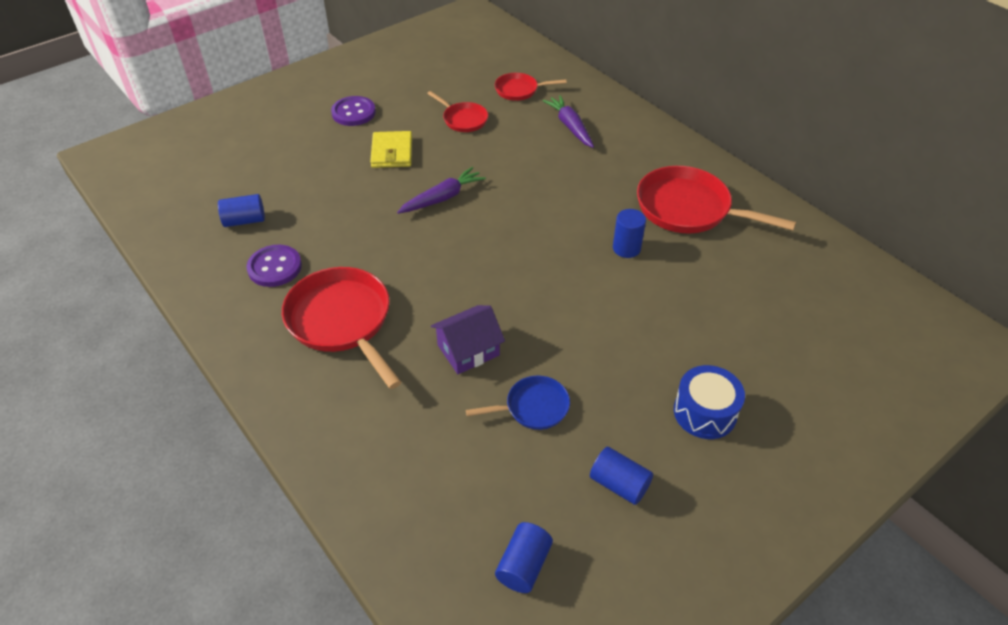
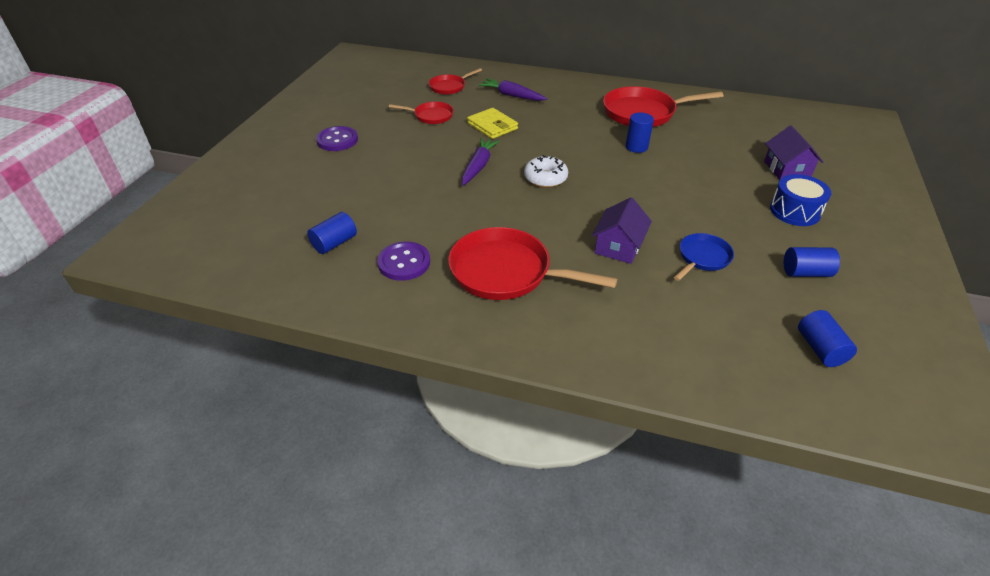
camera: 35 degrees left, 5 degrees down
yellow wallet [370,131,412,168] -> yellow wallet moved to [467,108,518,139]
none -> white donut [524,155,568,188]
none -> purple house [764,126,823,180]

